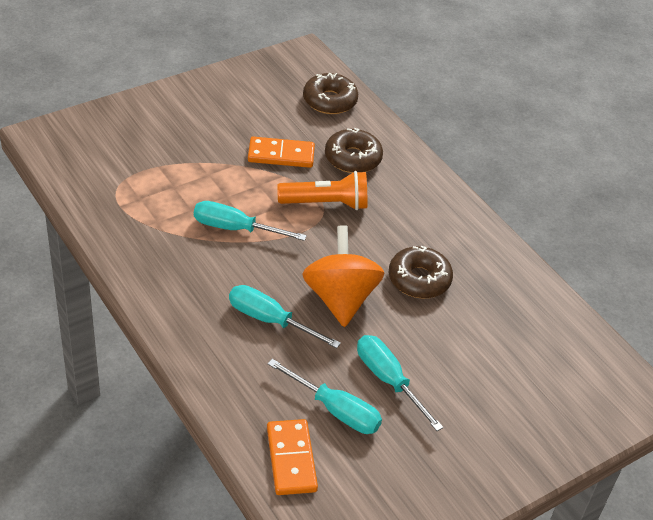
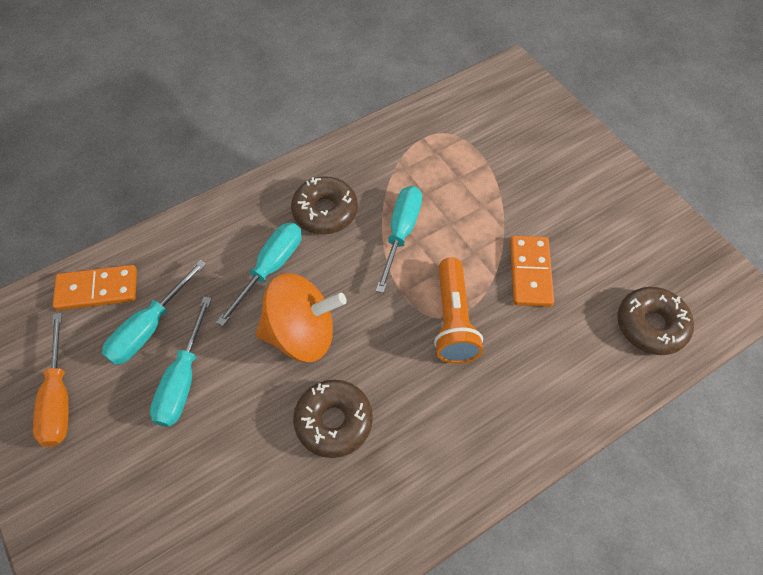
camera: 95 degrees right, 15 degrees up
brown donut [325,128,383,173] -> brown donut moved to [291,176,358,234]
turquoise screwdriver [357,335,444,431] -> turquoise screwdriver turned 135 degrees clockwise [150,297,212,427]
none -> orange screwdriver [33,313,69,447]

